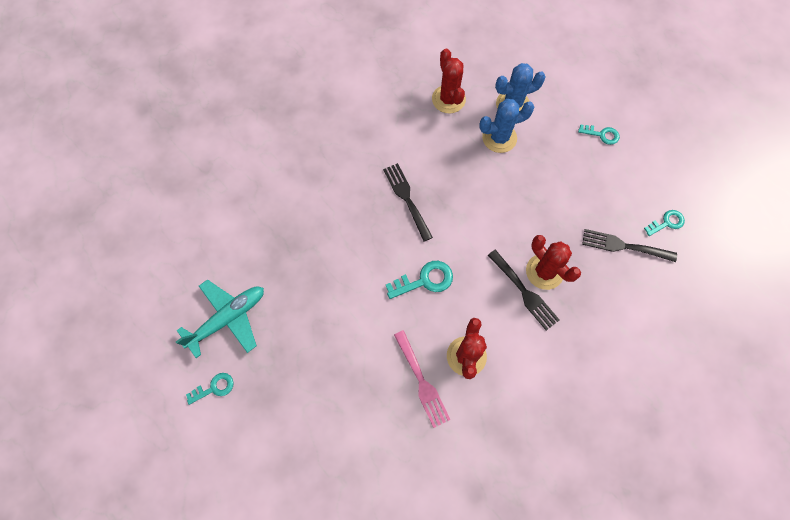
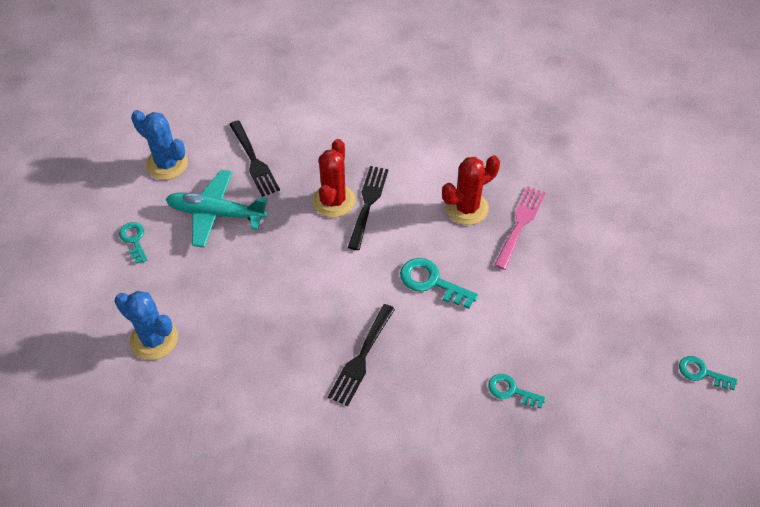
camera: 130 degrees left, 15 degrees down
turquoise plane [176,279,264,358] -> turquoise plane moved to [166,170,268,248]
red cactus [432,49,466,113] -> none
blue cactus [479,99,534,153] -> blue cactus moved to [131,110,188,180]
turquoise key [644,210,685,236] -> turquoise key moved to [488,374,546,409]

